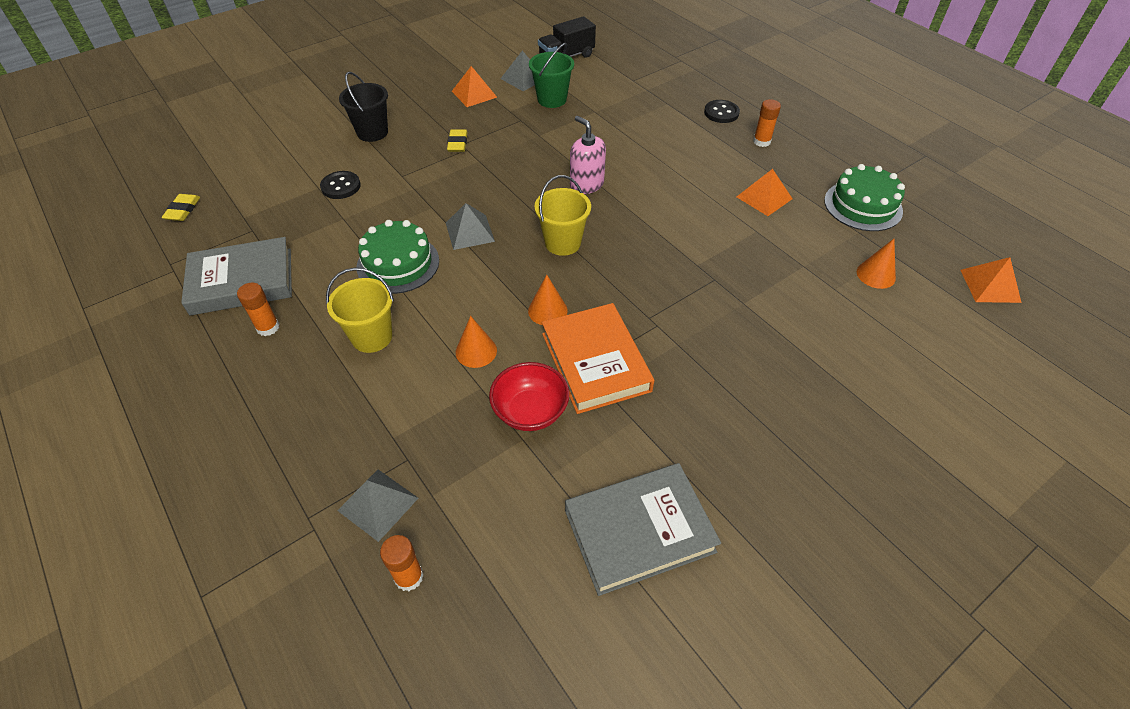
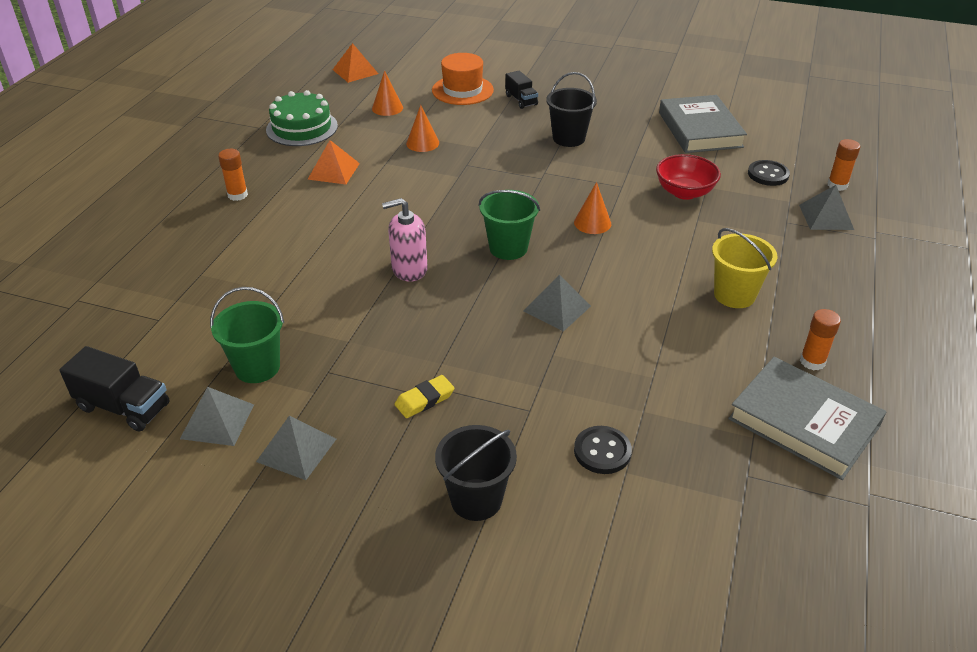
camera: 125 degrees left, 10 degrees down
yellow eraser [161,194,200,221] -> none
green cake [357,220,439,294] -> none
orange pyramid [452,66,497,107] -> grey pyramid [256,415,336,480]
orange cone [456,316,497,368] -> orange cone moved to [406,105,439,152]
yellow bucket [534,175,591,256] -> green bucket [479,190,540,260]
orange book [542,303,654,414] -> none
grey book [565,463,721,596] -> grey book turned 45 degrees clockwise [659,95,747,153]
pink soap dispenser [570,116,606,194] -> pink soap dispenser turned 60 degrees clockwise [382,198,428,282]
black button [704,100,740,123] -> black button moved to [748,160,790,186]
none -> orange hat [432,53,494,105]
none -> black truck [505,71,538,109]
none -> black bucket [546,72,597,147]

